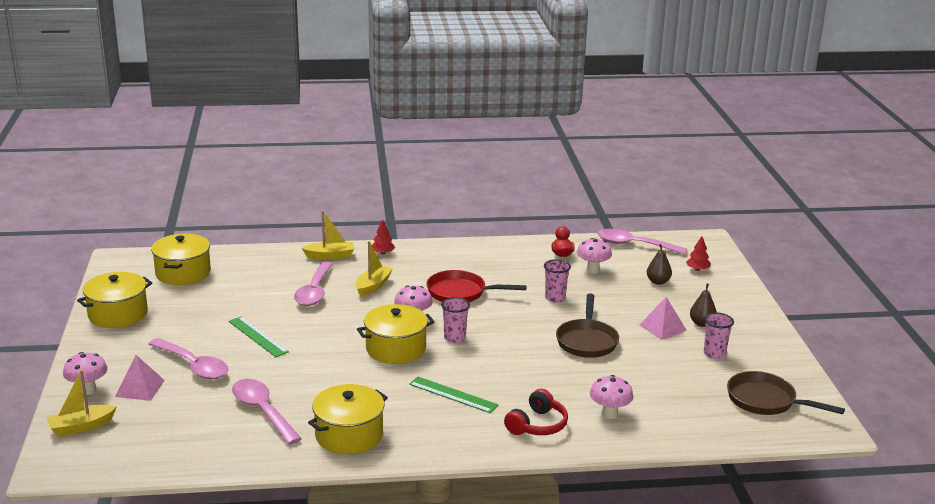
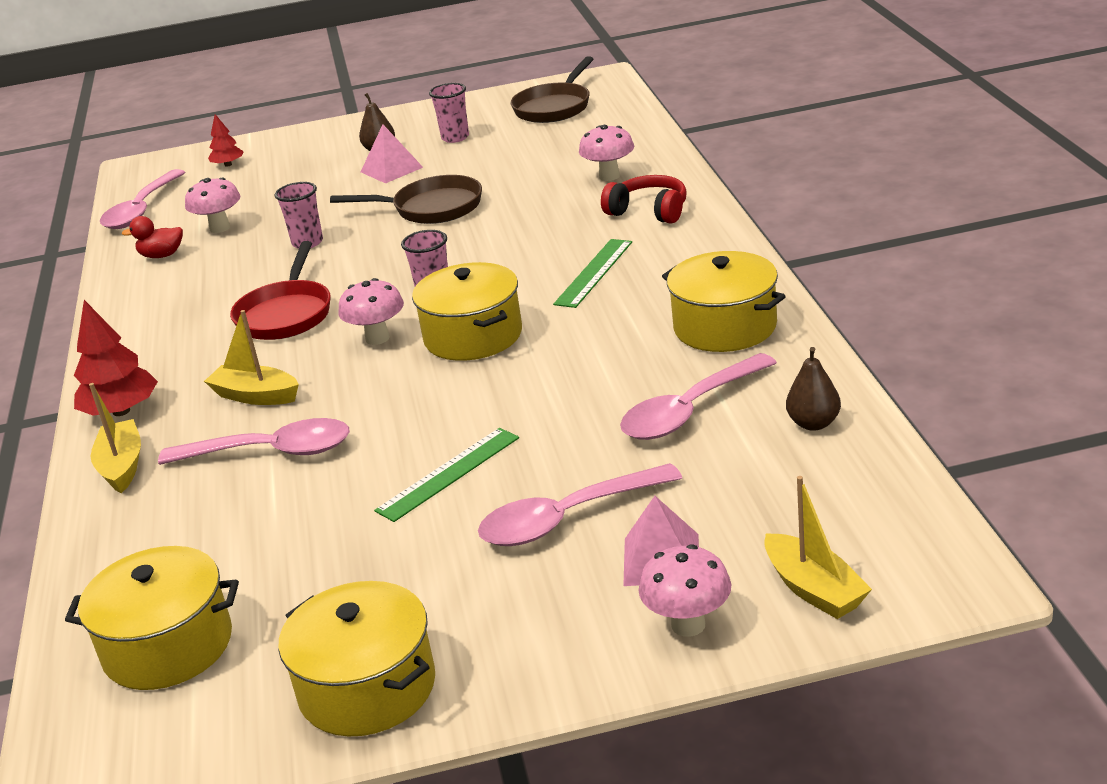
camera: 90 degrees left, 5 degrees up
pink spoon [149,338,228,379] -> pink spoon turned 150 degrees counterclockwise [478,463,682,546]
red tree [372,220,395,254] -> red tree [74,300,158,416], size x1.73
brown pear [647,244,672,285] -> brown pear moved to [786,347,841,431]

